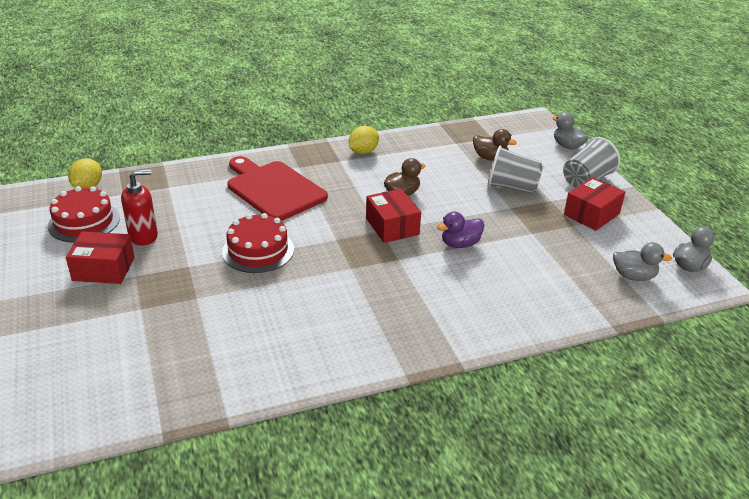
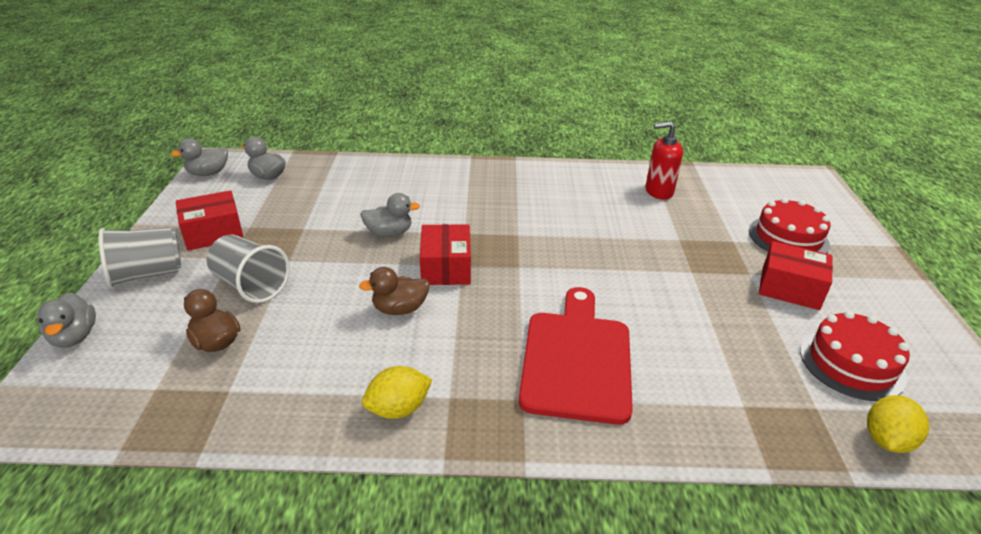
camera: 160 degrees left, 0 degrees up
red soap dispenser [121,169,158,246] -> red soap dispenser moved to [646,121,683,200]
red cake [222,213,294,273] -> red cake moved to [749,198,830,254]
red cutting board [227,156,328,221] -> red cutting board turned 150 degrees counterclockwise [519,287,633,425]
purple duck [437,212,484,248] -> grey duck [360,193,420,237]

